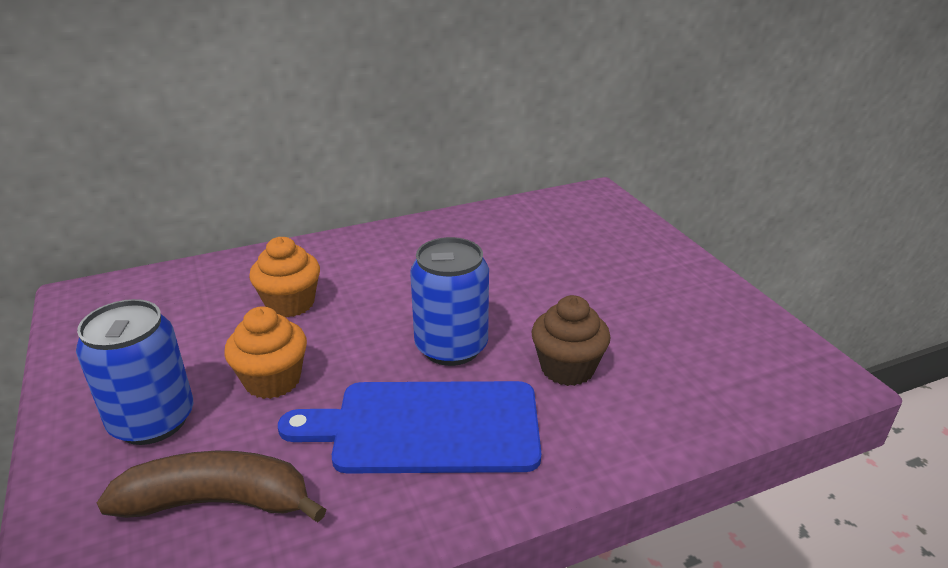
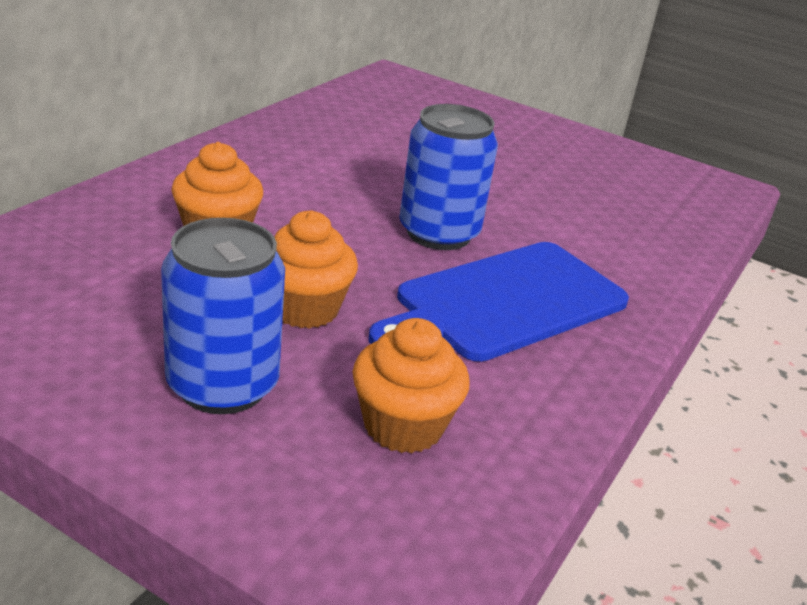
camera: 40 degrees left, 0 degrees up
brown banana [97,451,326,522] -> orange cupcake [353,318,470,453]
brown cupcake [532,295,611,386] -> none

